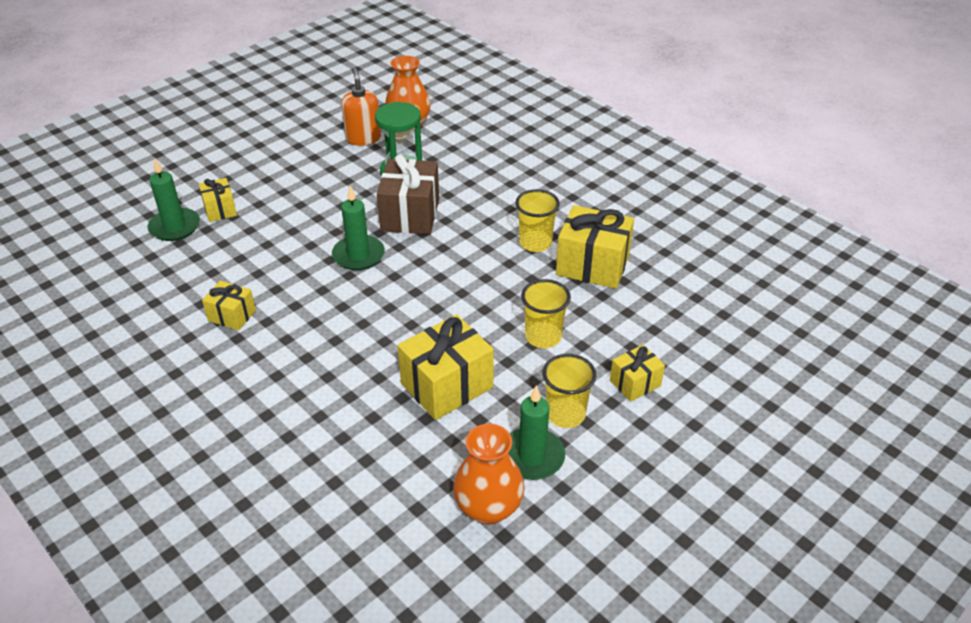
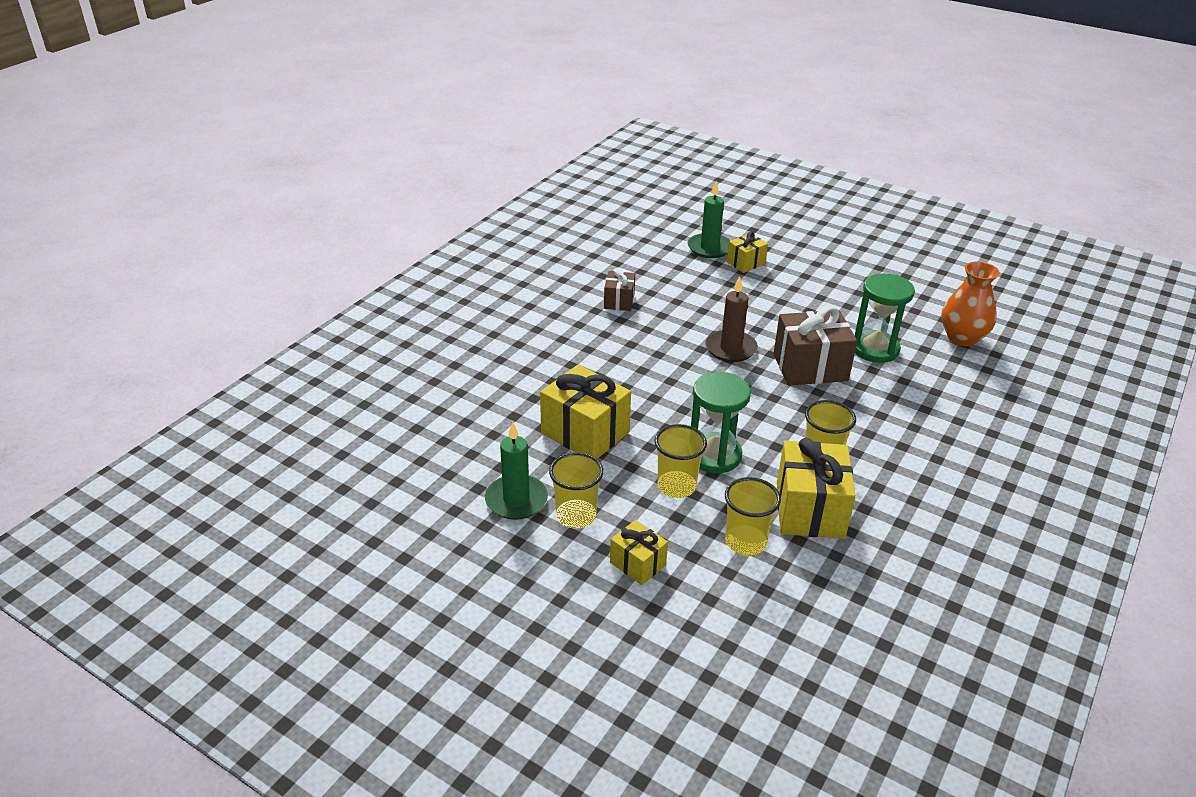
camera: 75 degrees right, 5 degrees down
yellow gift [202,281,256,331] -> brown gift [604,268,635,311]
green candle [332,186,385,270] -> brown candle [705,276,758,362]
orange soap dispenser [341,67,381,146] -> none
orange vase [453,424,525,525] -> none
none -> green hourglass [691,372,751,474]
none -> yellow cup [725,477,781,555]

